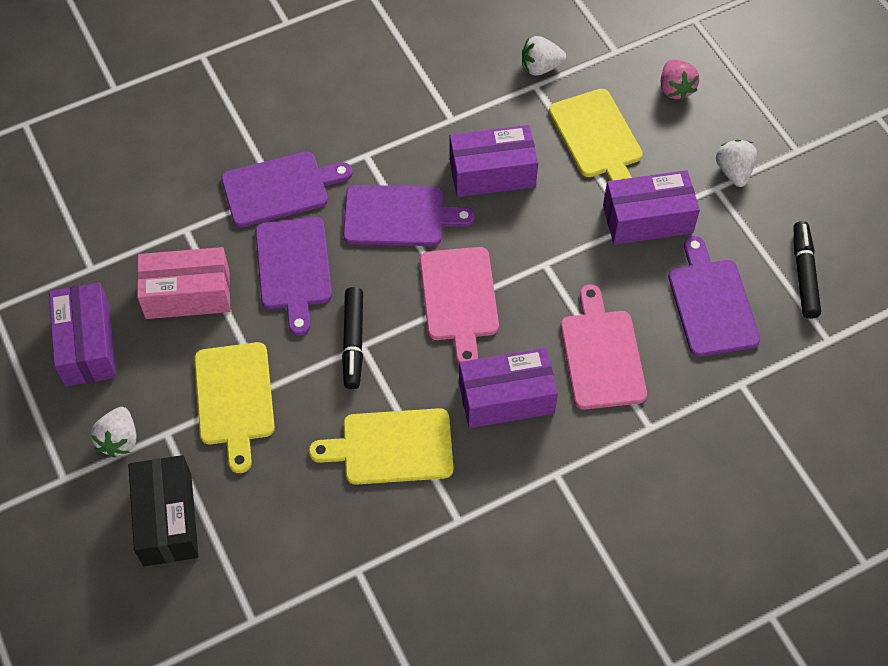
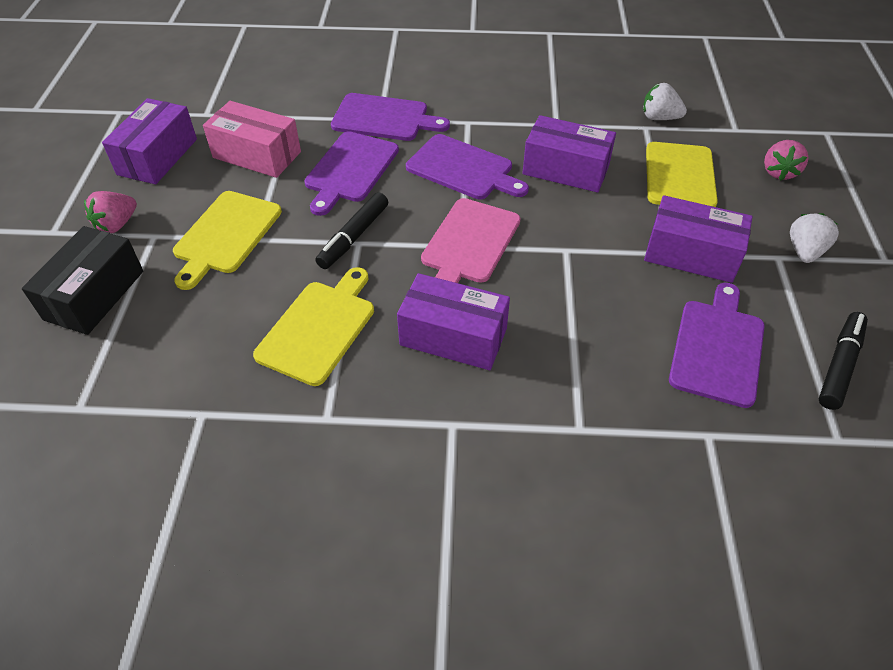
camera: 30 degrees right, 10 degrees down
white strawberry [91,407,136,457] -> pink strawberry [84,191,137,233]
yellow cutting board [309,408,453,485] -> yellow cutting board turned 90 degrees clockwise [253,267,374,386]
pink cutting board [561,284,647,409] -> none

